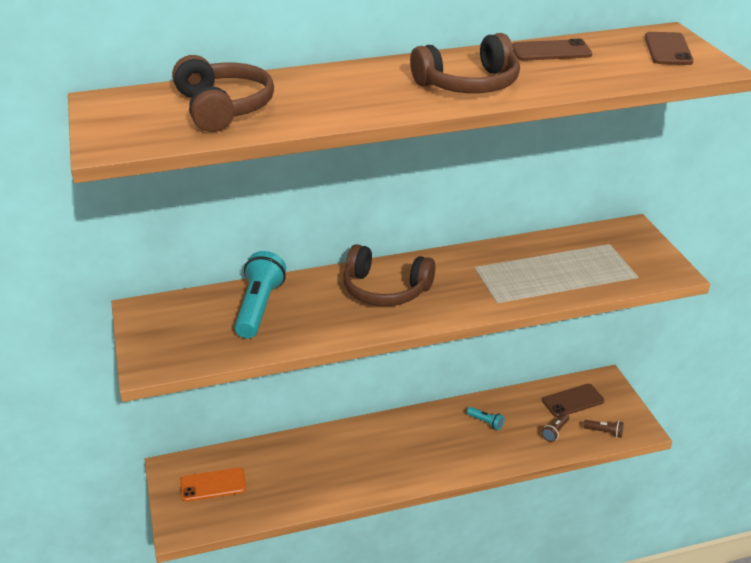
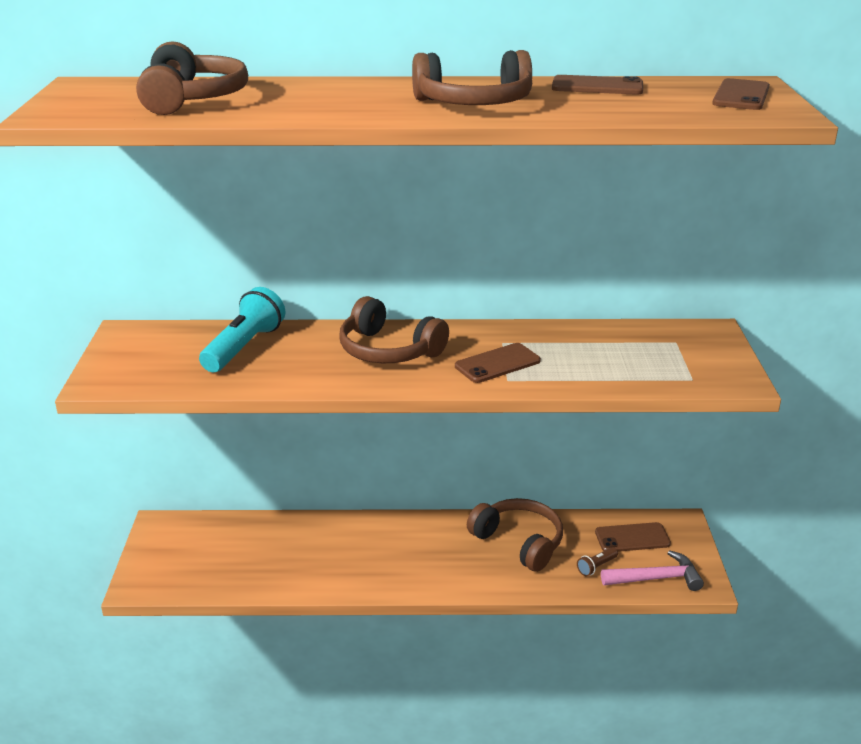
camera: 15 degrees right, 5 degrees down
orange phone [180,467,246,502] -> none
turquoise flashlight [467,407,505,430] -> brown headphones [467,498,563,572]
brown flashlight [583,420,624,438] -> pink hammer [601,550,704,591]
none -> brown phone [455,343,541,383]

